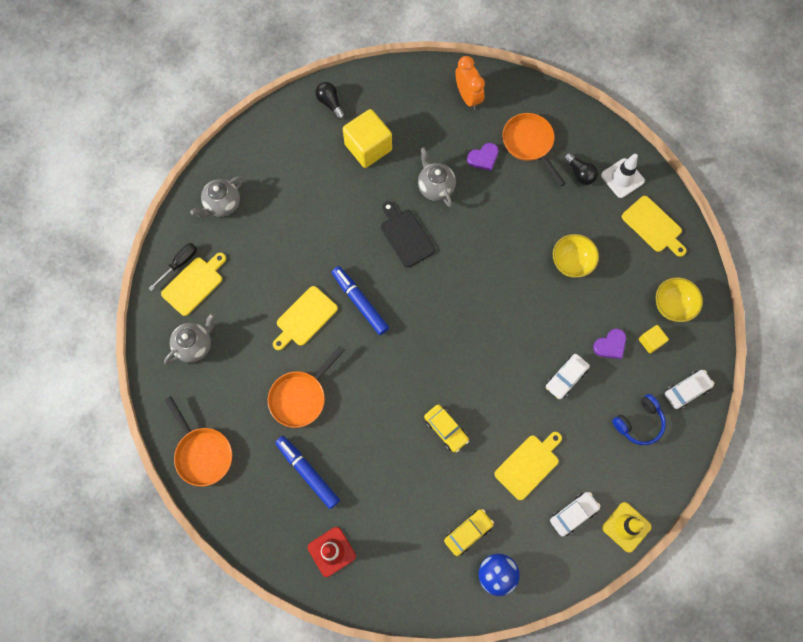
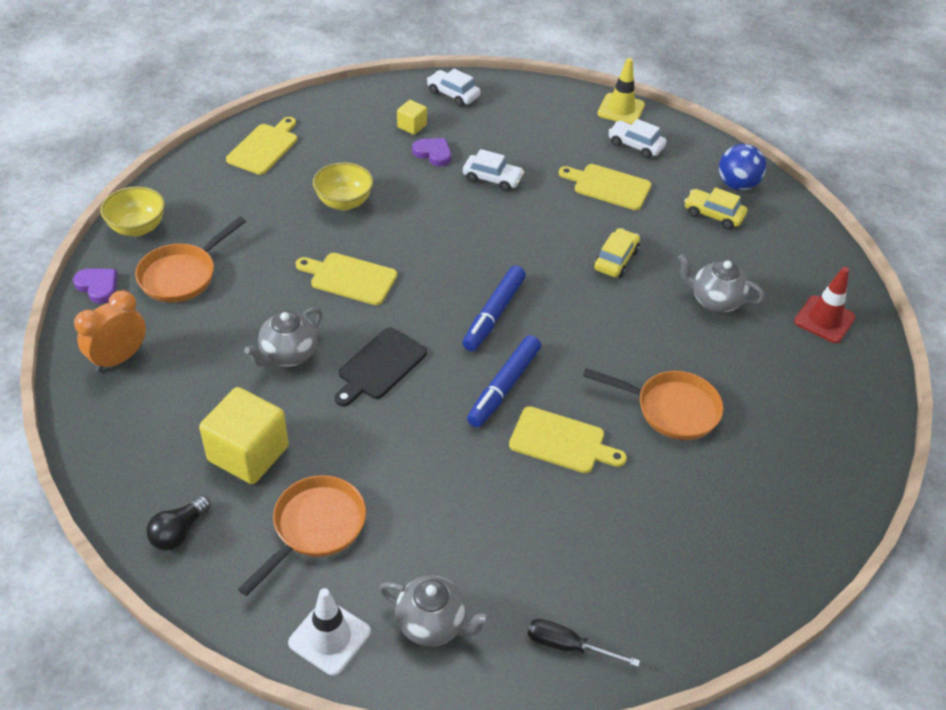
camera: 115 degrees left, 25 degrees down
yellow cutting board [161,253,226,316] -> yellow cutting board moved to [296,253,397,305]
grey teapot [164,313,215,365] -> grey teapot moved to [678,254,765,313]
orange pan [165,396,232,486] -> orange pan moved to [238,475,366,596]
blue marker [275,436,340,509] -> blue marker moved to [463,266,526,351]
purple heart [467,143,498,171] -> purple heart moved to [73,268,118,304]
black light bulb [564,152,598,185] -> none
white traffic cone [601,154,645,198] -> white traffic cone moved to [288,588,371,676]
blue headphones [612,394,666,445] -> none
yellow bowl [656,277,703,322] -> yellow bowl moved to [101,186,165,236]

